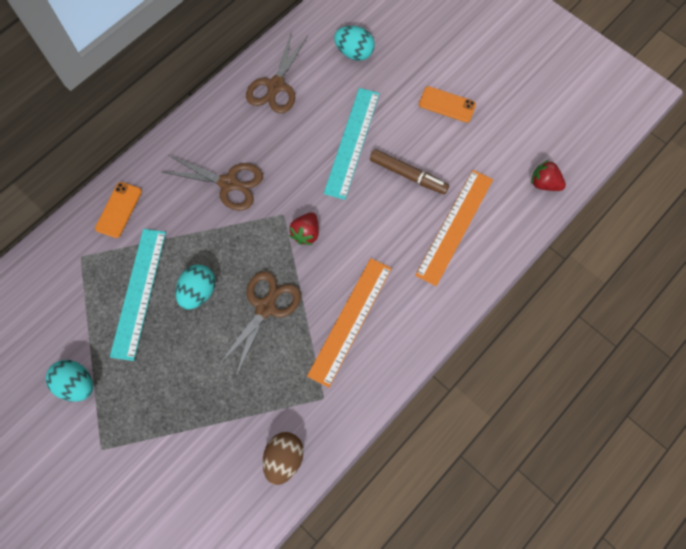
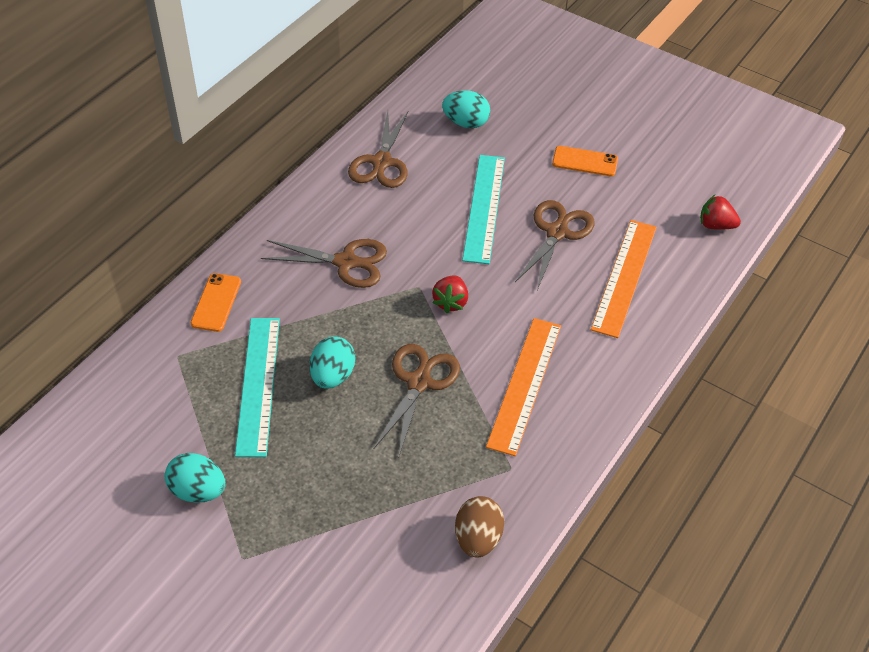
camera: 10 degrees left, 20 degrees down
brown marker [370,149,449,194] -> brown scissors [515,200,594,290]

